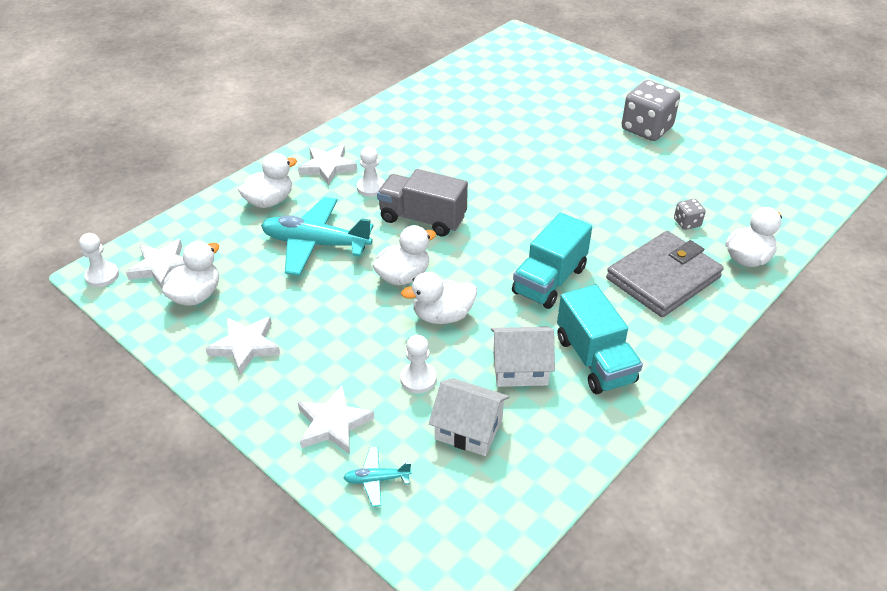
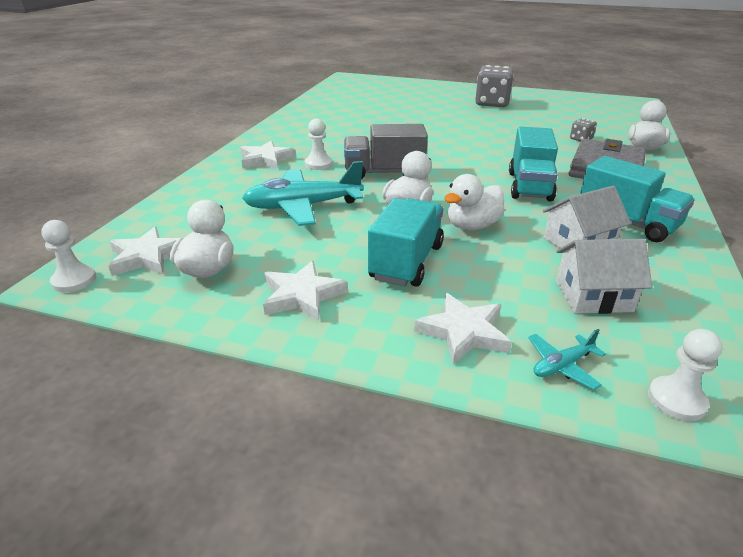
camera: 25 degrees left, 10 degrees down
white duck [238,153,297,208] -> none
white pawn [400,335,437,393] -> white pawn moved to [648,329,723,421]
none -> turquoise truck [368,198,444,287]

